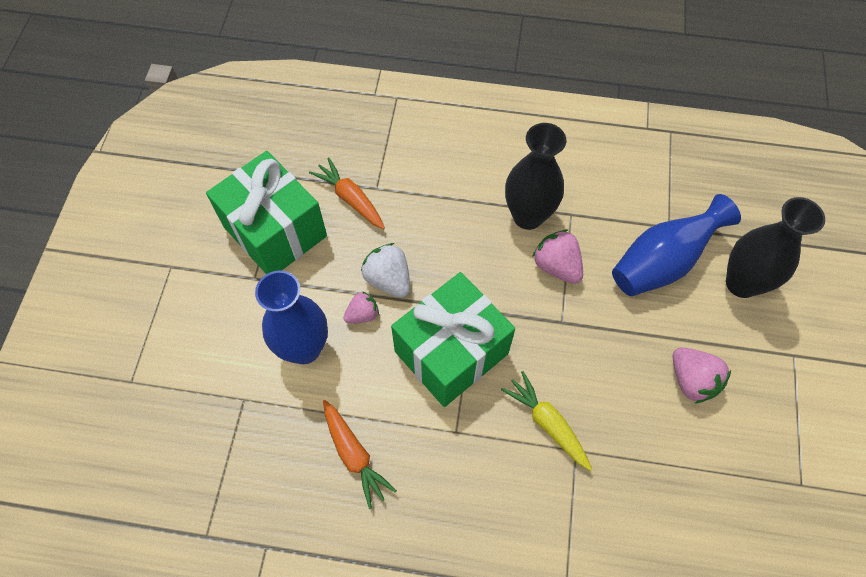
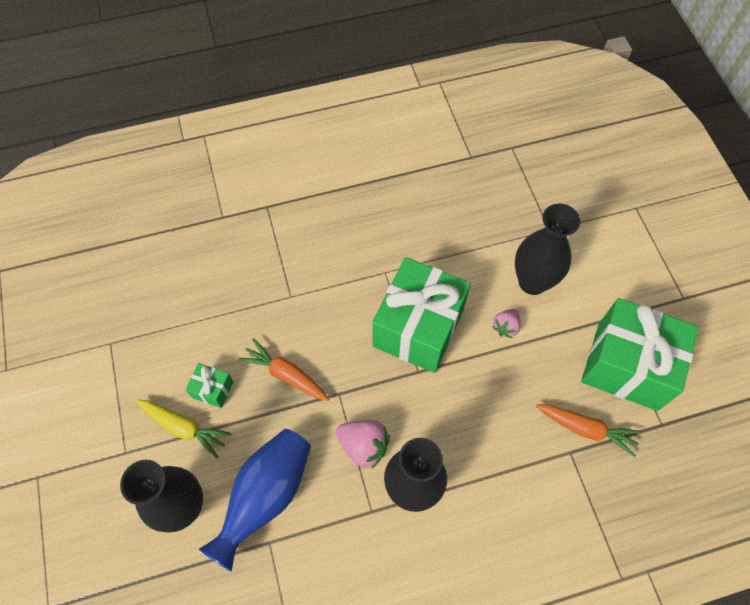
camera: 155 degrees right, 0 degrees up
blue vase [255,271,328,364] -> black vase [515,204,580,295]
orange carrot [323,400,397,509] -> orange carrot moved to [238,338,329,401]
white strawberry [361,243,410,298] -> none
yellow carrot [501,371,592,471] -> yellow carrot moved to [136,399,231,458]
pink strawberry [673,347,731,403] -> green gift [185,363,233,408]

